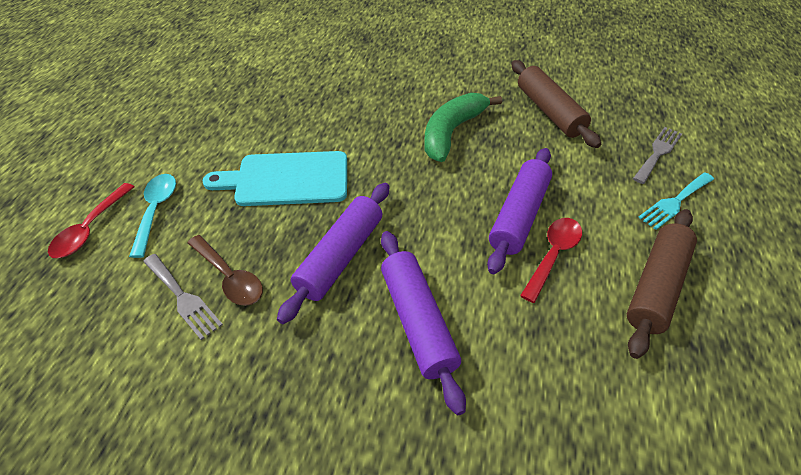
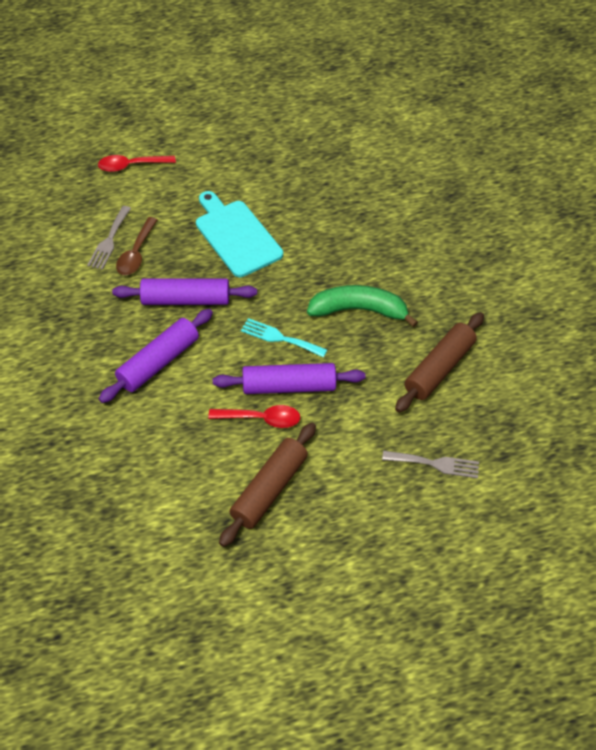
camera: 60 degrees right, 5 degrees up
turquoise spoon [129,174,176,258] -> none
brown rolling pin [627,209,697,359] -> brown rolling pin turned 60 degrees counterclockwise [219,423,316,547]
turquoise fork [638,173,714,230] -> turquoise fork moved to [241,318,327,358]

